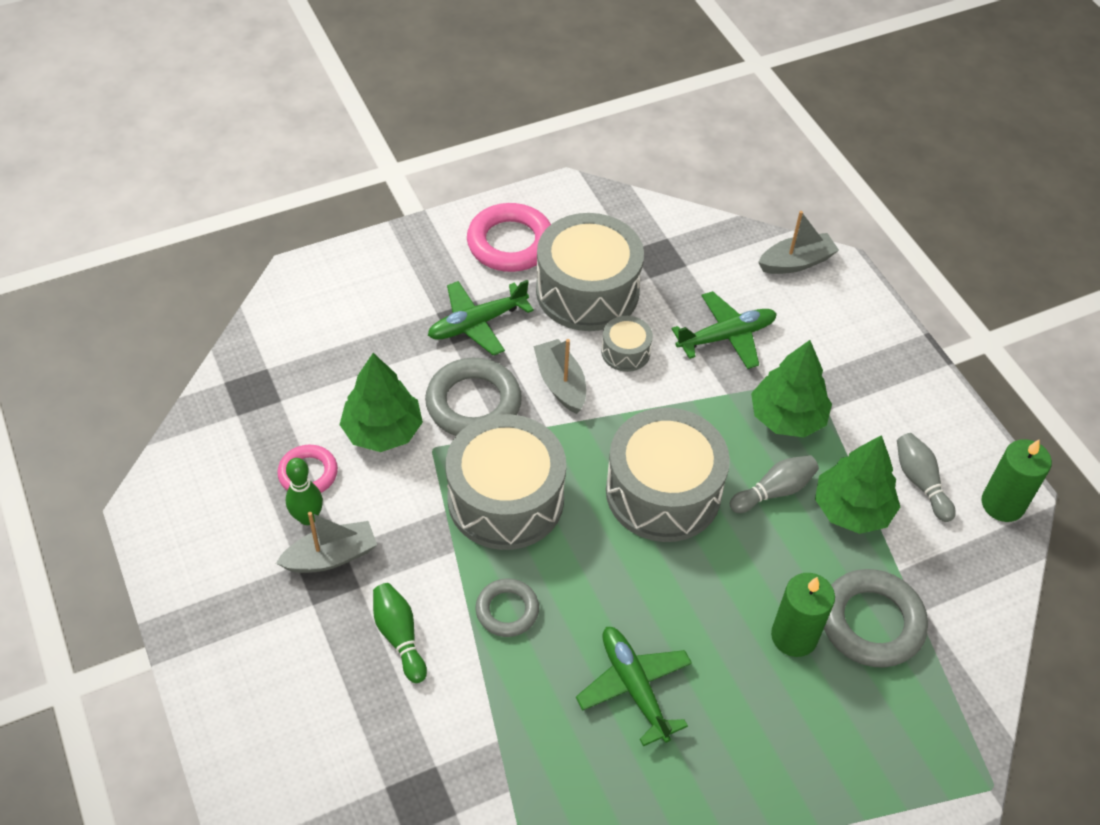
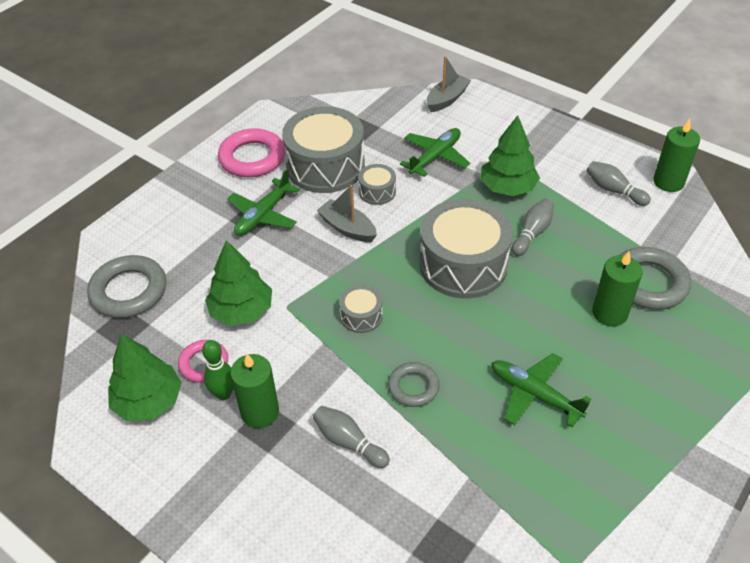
camera: 25 degrees left, 5 degrees down
grey boat [276,512,377,573] -> green candle [230,354,279,428]
green bowling pin [373,583,427,683] -> grey bowling pin [313,406,390,468]
grey ring [425,358,522,436] -> grey ring moved to [87,255,166,318]
grey drum [446,414,566,550] -> grey drum [339,285,383,333], size x0.46
green tree [815,435,900,534] -> green tree moved to [108,334,182,421]

